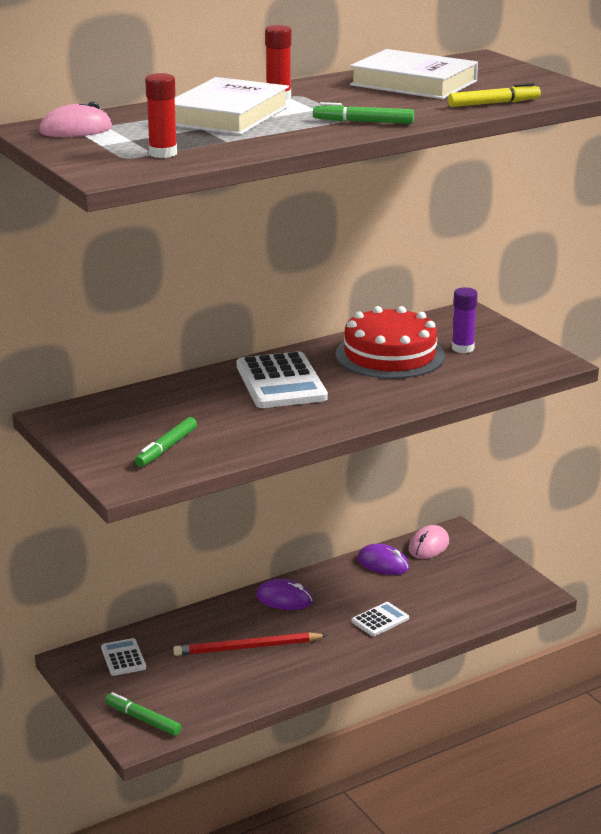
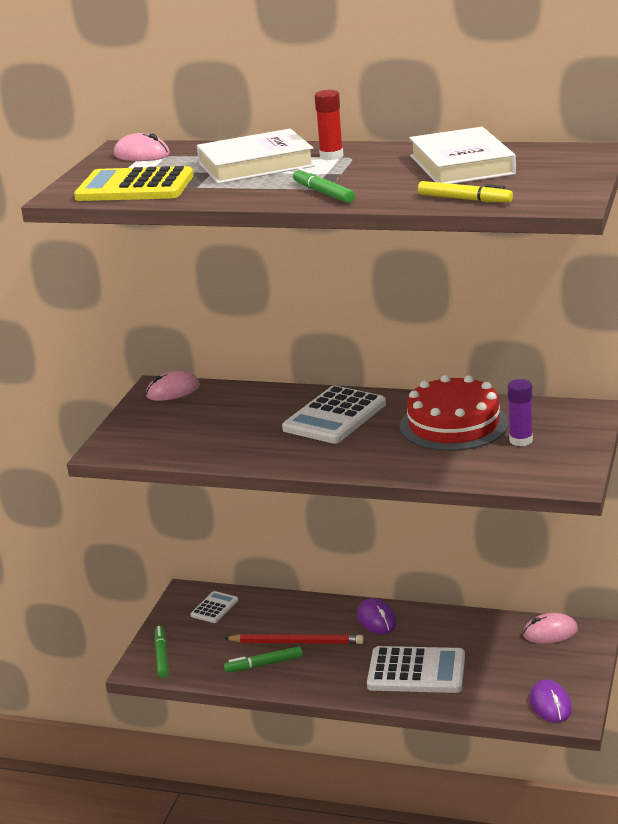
camera: 50 degrees right, 0 degrees up
green marker [135,417,197,467] -> green marker moved to [224,646,303,672]
red glue stick [145,73,177,158] -> yellow calculator [74,166,194,201]
red pencil [173,632,327,656] -> red pencil turned 150 degrees clockwise [224,634,364,644]
white calculator [351,602,409,636] -> white calculator [367,646,465,693], size x1.92
purple mouse [357,544,409,575] -> purple mouse moved to [530,679,572,723]
none -> pink mouse [146,371,200,401]

